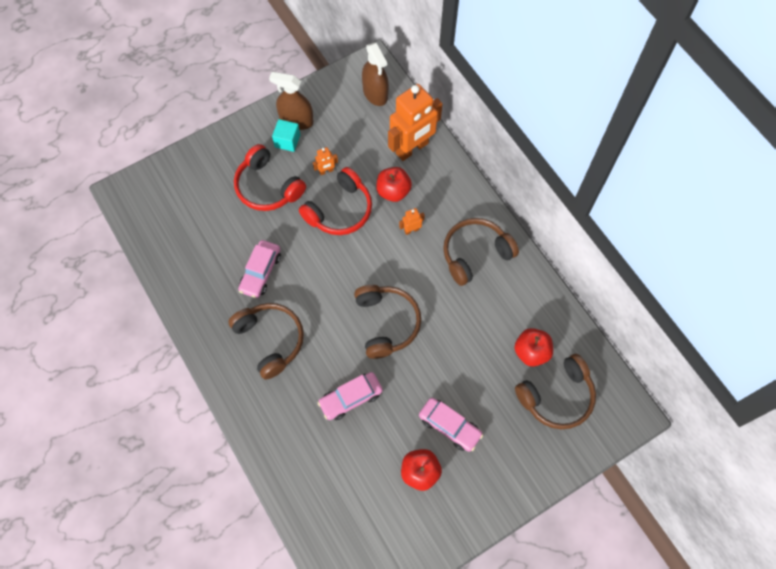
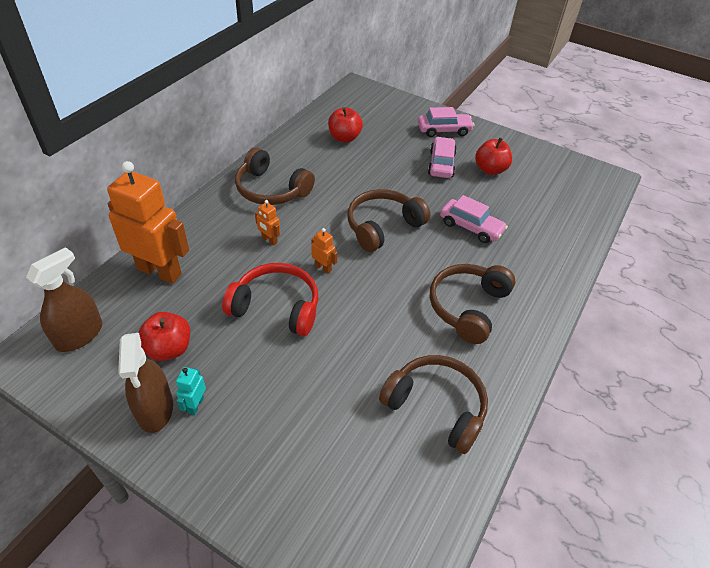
camera: 120 degrees left, 20 degrees down
red headphones [234,144,306,211] -> none
pink car [238,240,281,298] -> pink car moved to [418,107,475,137]
turquoise cube [272,119,300,152] -> turquoise robot [176,367,206,415]
orange robot [313,147,338,175] -> orange robot moved to [311,228,338,274]
red apple [376,167,412,202] -> red apple moved to [138,312,190,361]
brown headphones [515,354,596,429] -> brown headphones moved to [379,355,488,454]

